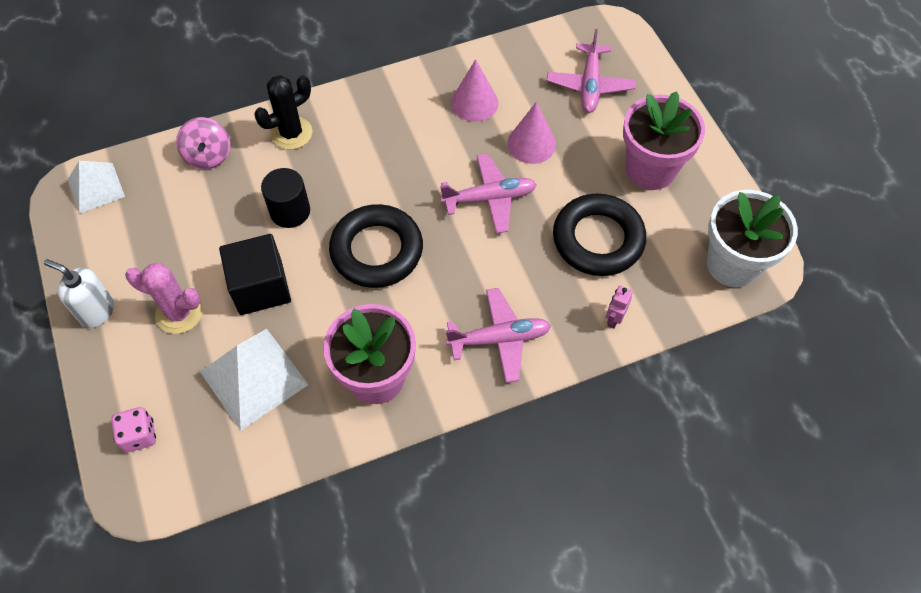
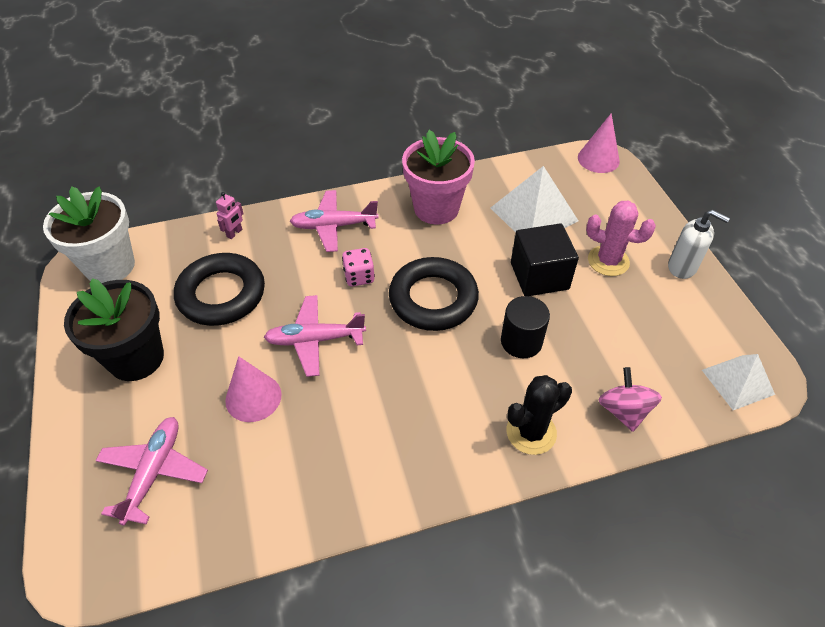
camera: 175 degrees left, 10 degrees down
pink dice [111,407,156,452] -> pink dice moved to [342,248,375,286]
pink cone [451,59,498,122] -> pink cone moved to [578,113,620,173]
pink flower pot [623,91,705,190] -> black flower pot [64,278,164,381]

